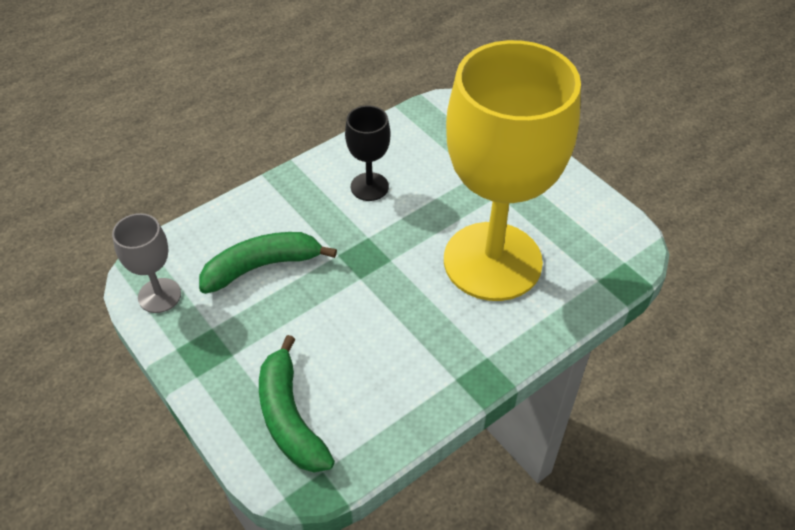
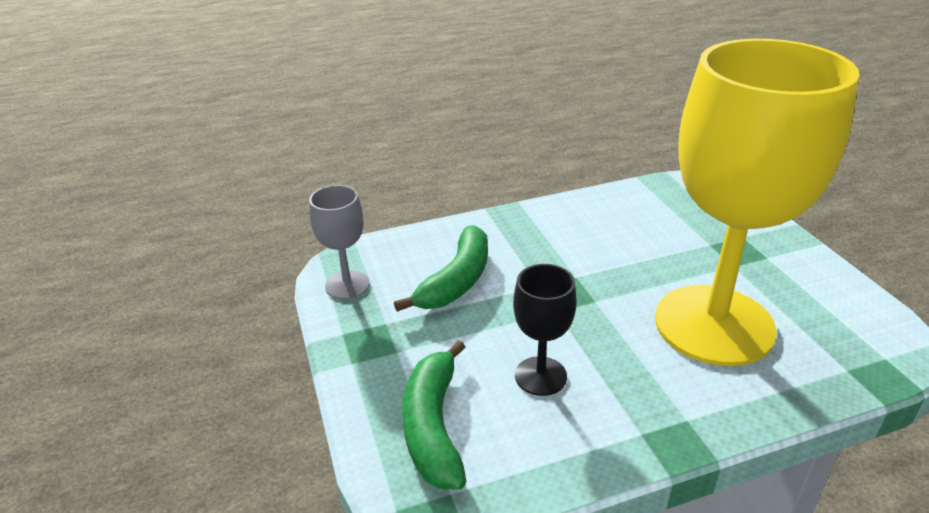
camera: 20 degrees right, 15 degrees down
green banana [199,232,337,294] -> green banana turned 120 degrees clockwise [394,225,488,312]
black goblet [345,105,390,201] -> black goblet moved to [513,264,576,396]

